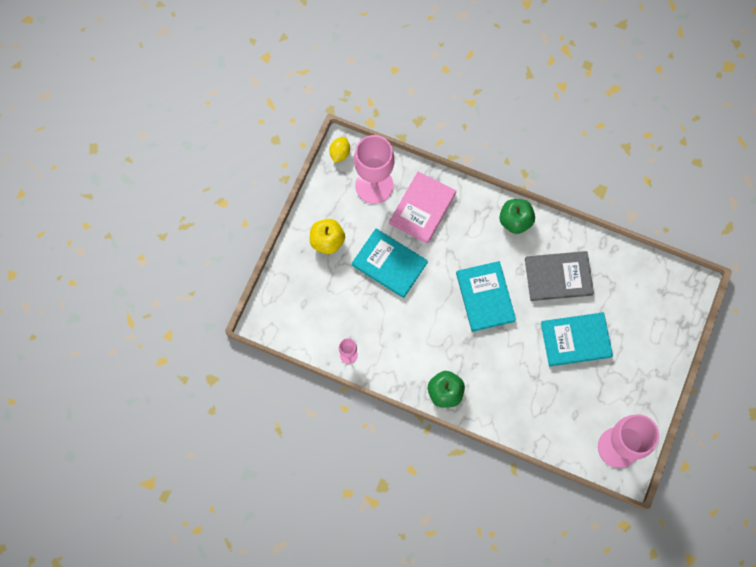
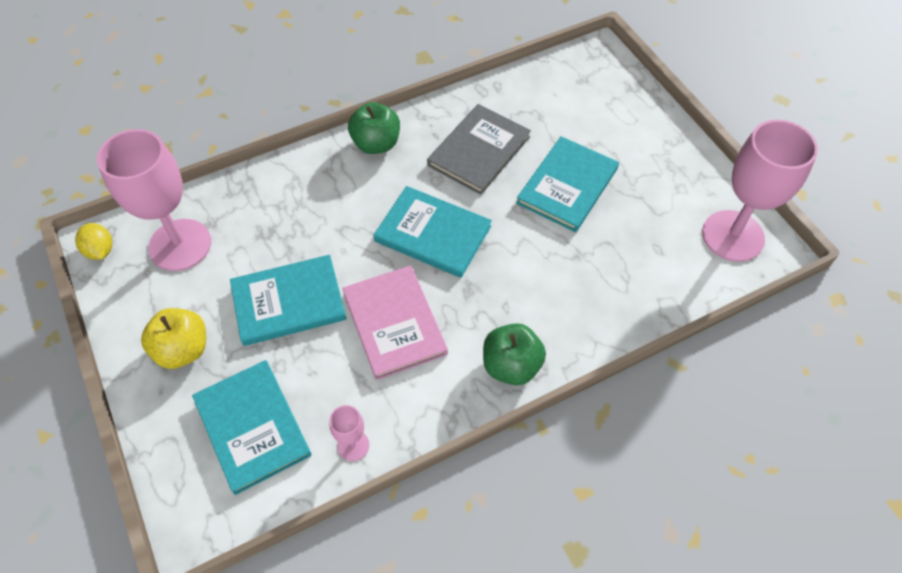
camera: 50 degrees left, 15 degrees down
pink book [389,171,456,244] -> pink book moved to [342,265,448,380]
none -> turquoise book [192,360,312,495]

